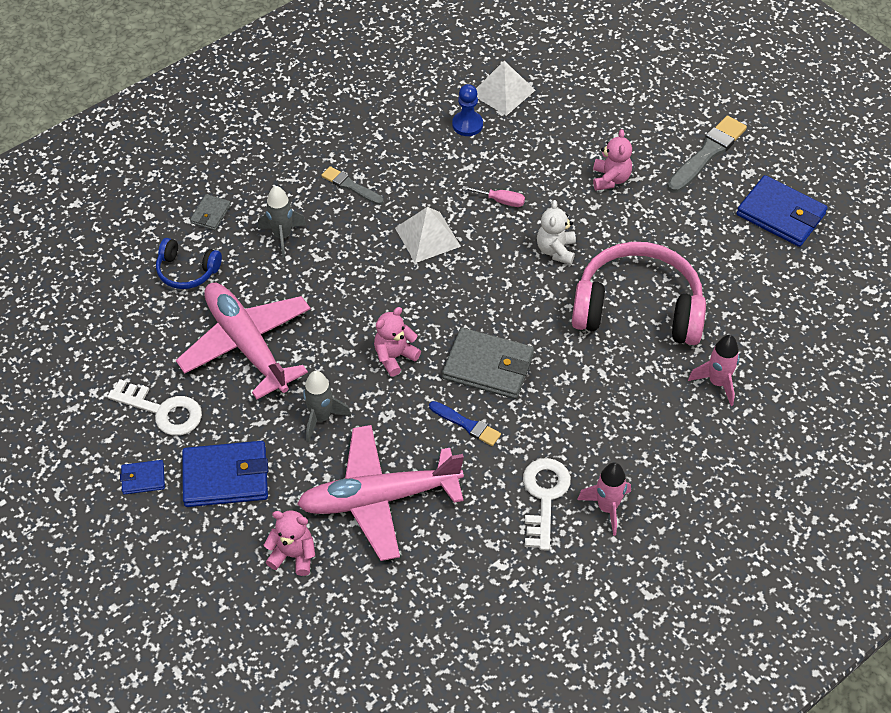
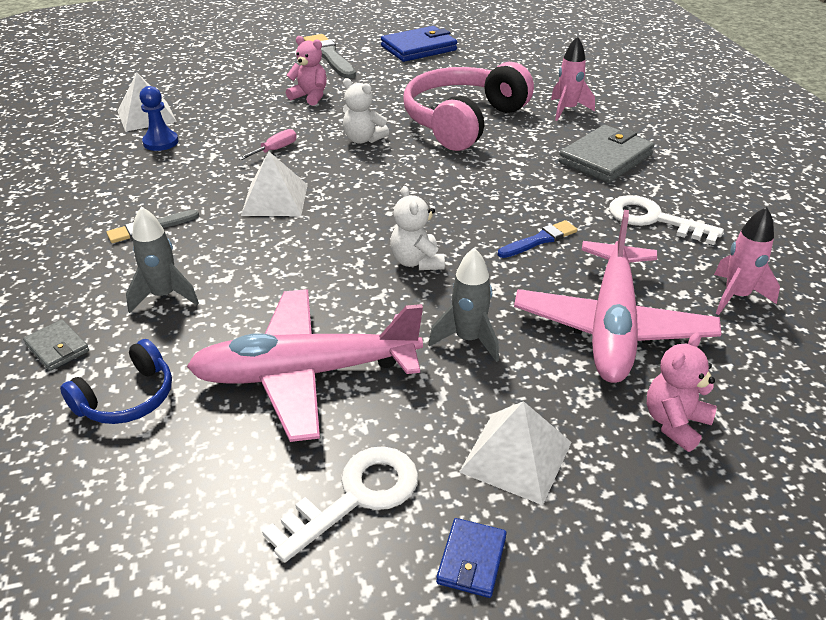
camera: 65 degrees left, 15 degrees down
blue wallet [182,441,268,507] -> white pyramid [459,401,572,505]
pink teddy bear [374,307,421,377] -> white teddy bear [390,186,445,270]
grey wallet [442,328,534,399] -> grey wallet moved to [559,125,654,183]
pink rocket [577,462,631,536] -> pink rocket moved to [714,207,780,315]

